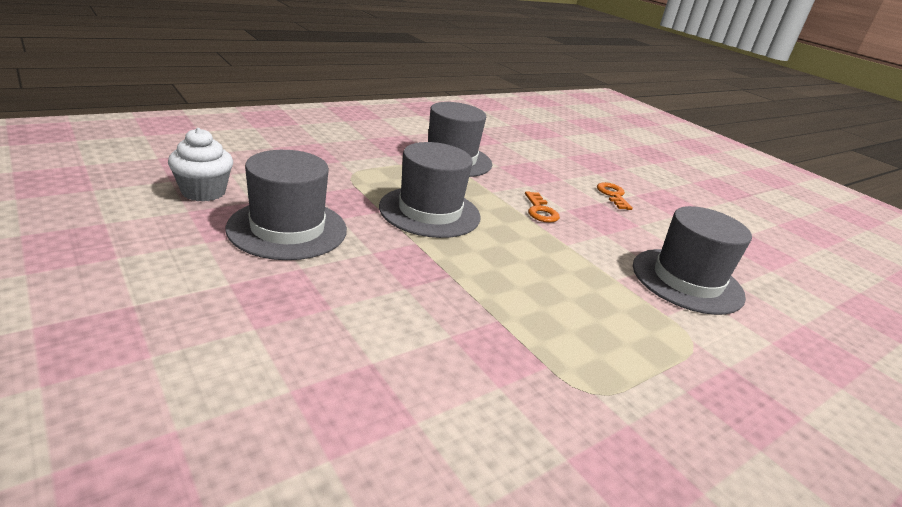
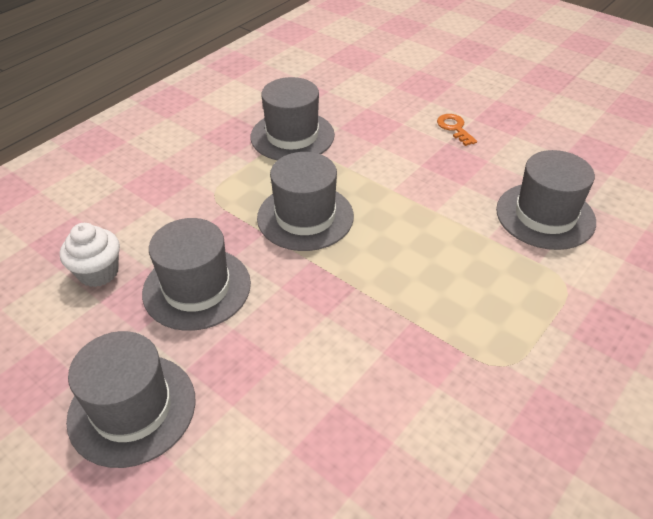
camera: 10 degrees left, 15 degrees up
orange key [525,191,560,223] -> none
none -> grey hat [66,331,196,468]

